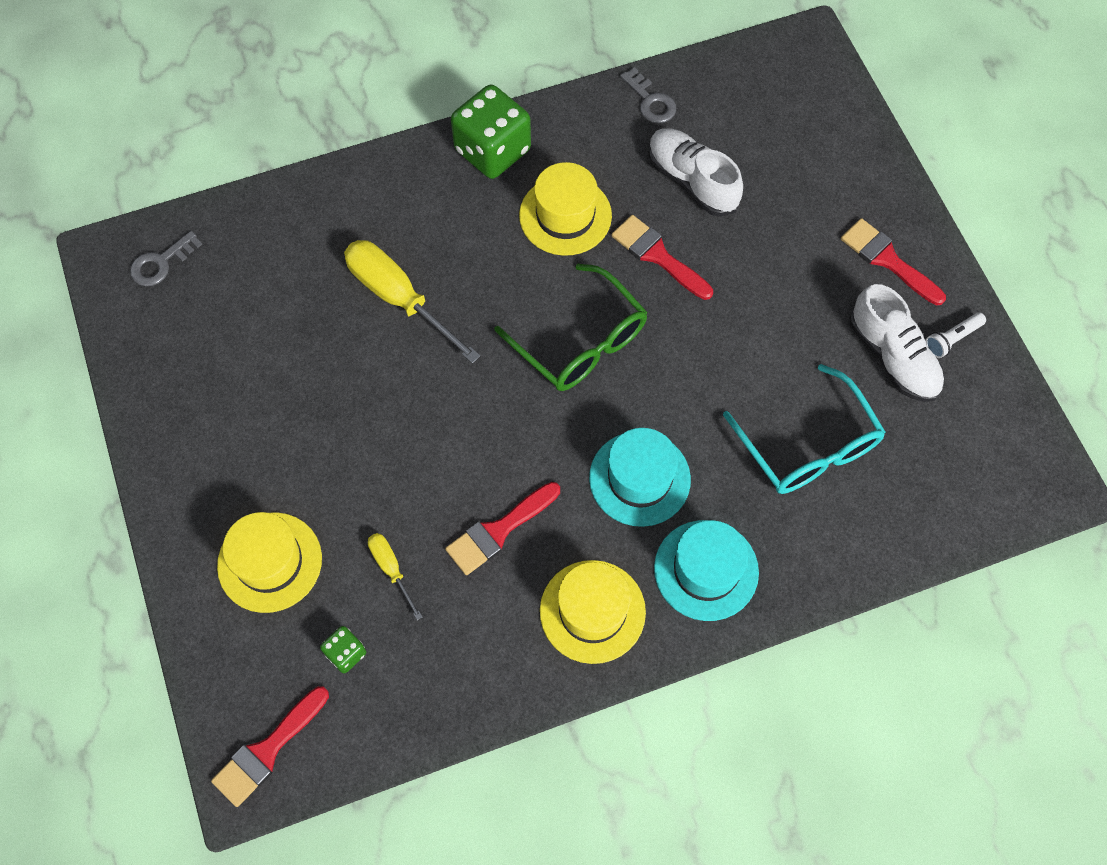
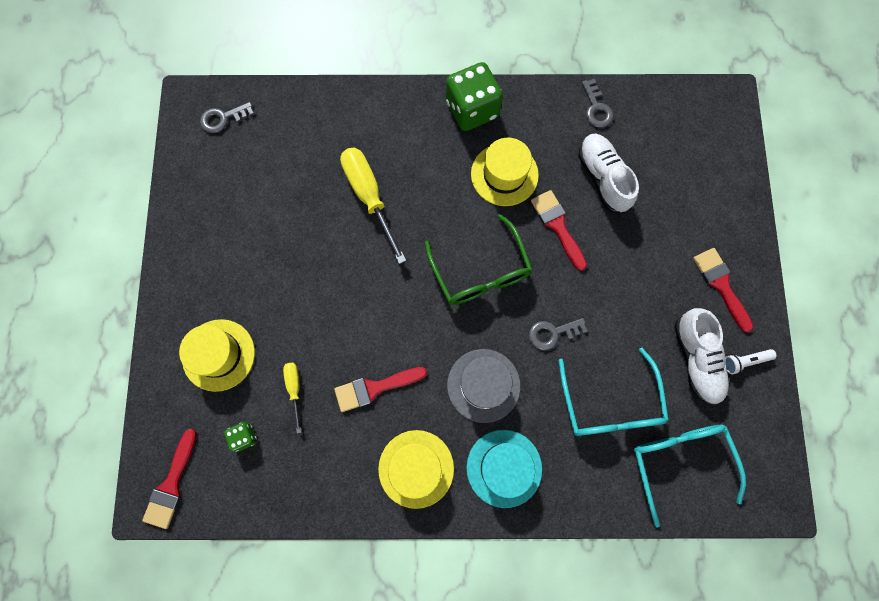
camera: 20 degrees right, 10 degrees up
red brush [211,686,329,807] -> red brush turned 45 degrees counterclockwise [142,429,197,529]
turquoise hat [589,428,691,527] -> grey hat [447,349,521,423]
none -> grey key [529,318,588,350]
none -> turquoise glasses [634,425,746,528]

